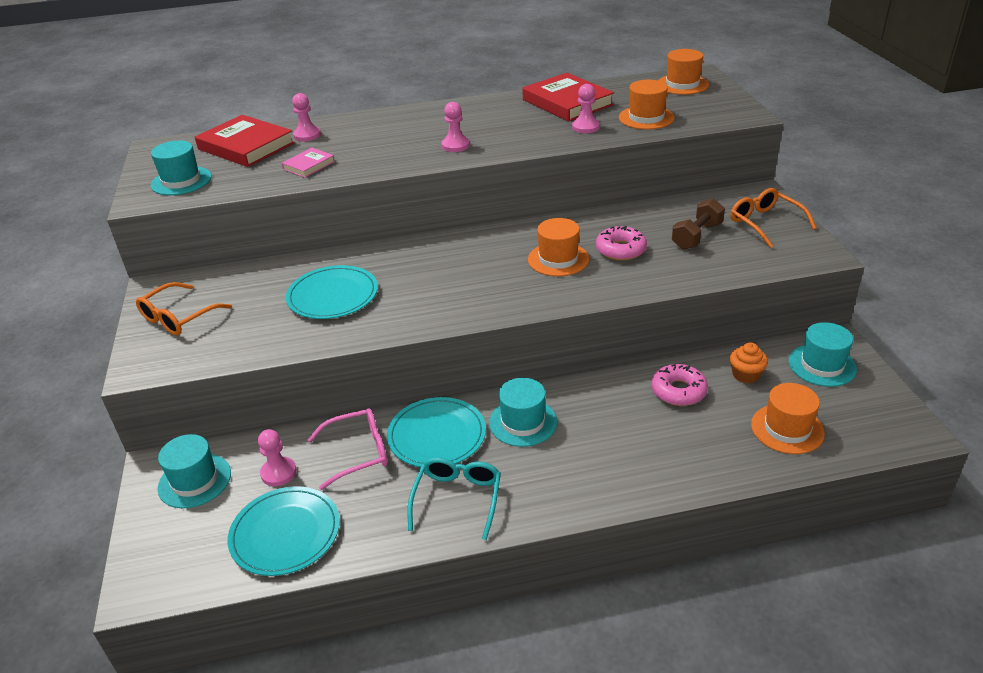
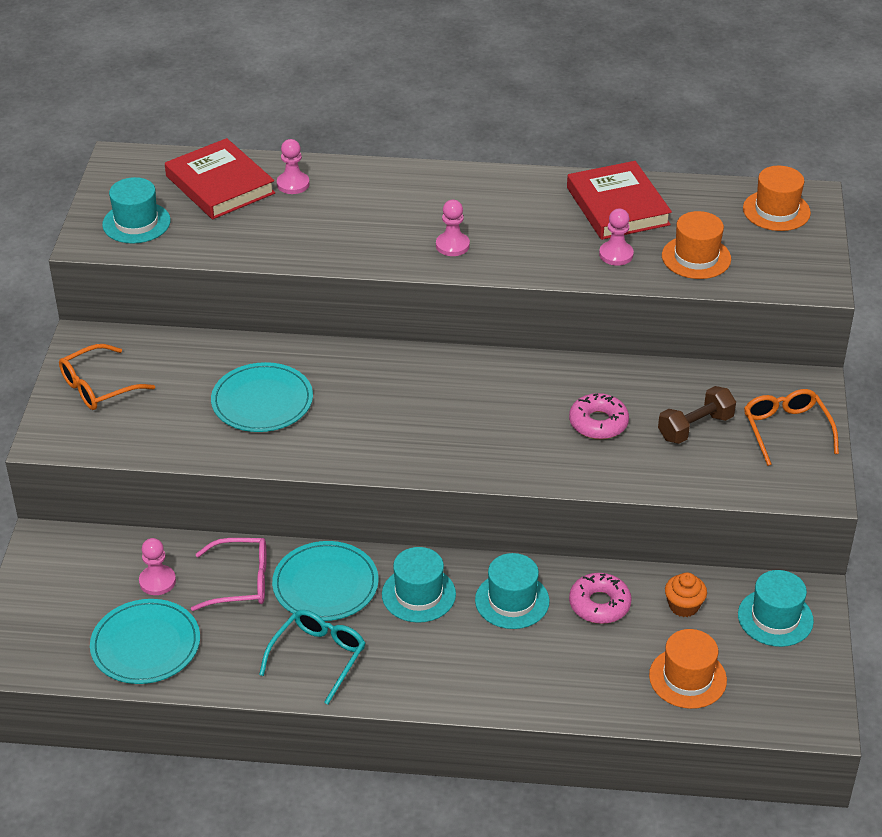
camera: 15 degrees right, 5 degrees up
turquoise hat [158,434,231,508] -> turquoise hat moved to [475,553,550,629]
pink book [282,148,335,178] -> none
orange hat [528,218,589,276] -> none

